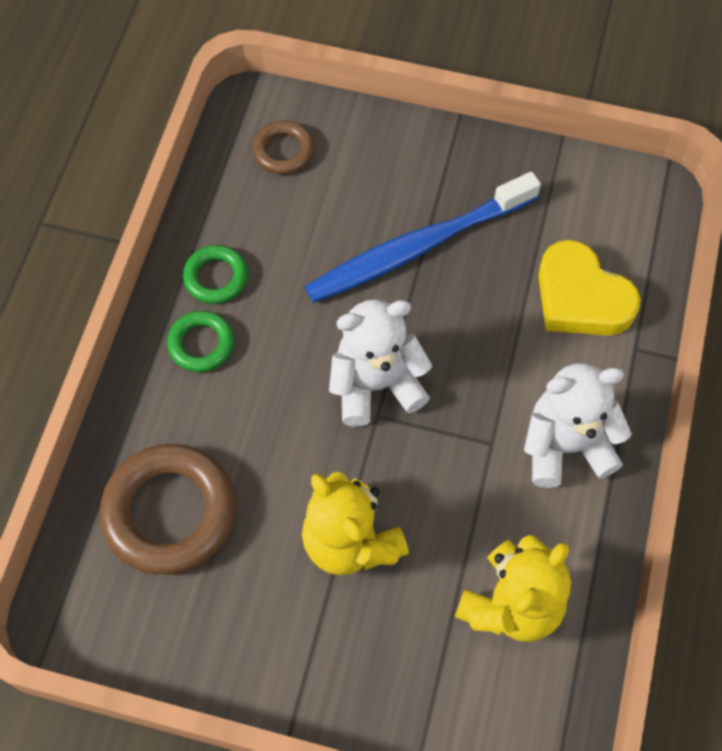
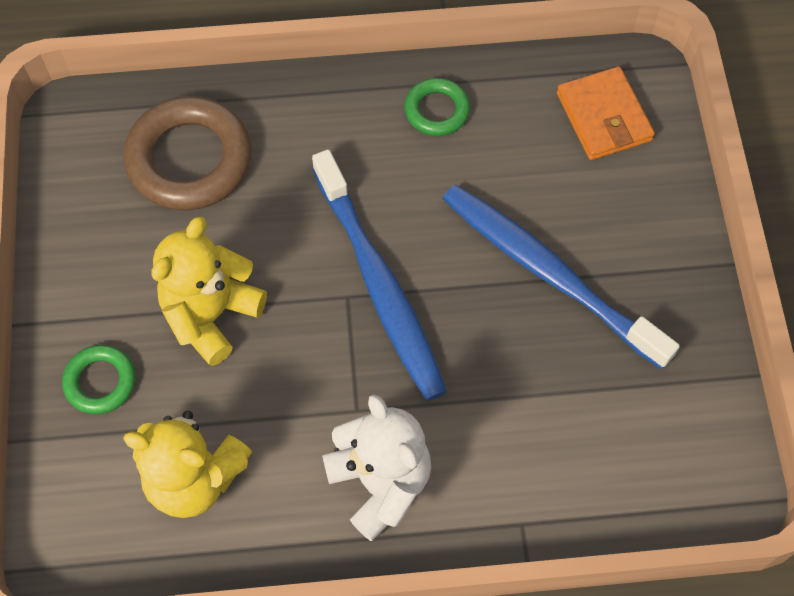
camera: 70 degrees right, 0 degrees up
green ring [167,311,234,372] -> green ring moved to [62,345,136,414]
brown ring [252,121,314,175] -> orange wallet [557,67,655,160]
white teddy bear [329,299,433,426] -> blue toothbrush [312,149,447,401]
yellow heart [538,240,641,336] -> none

